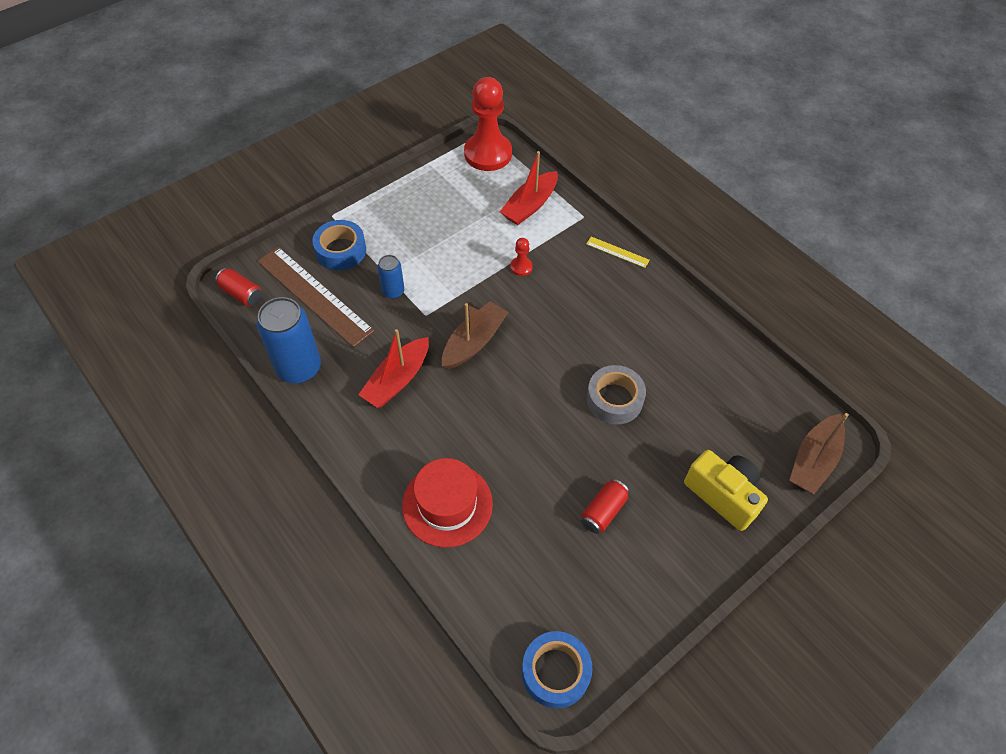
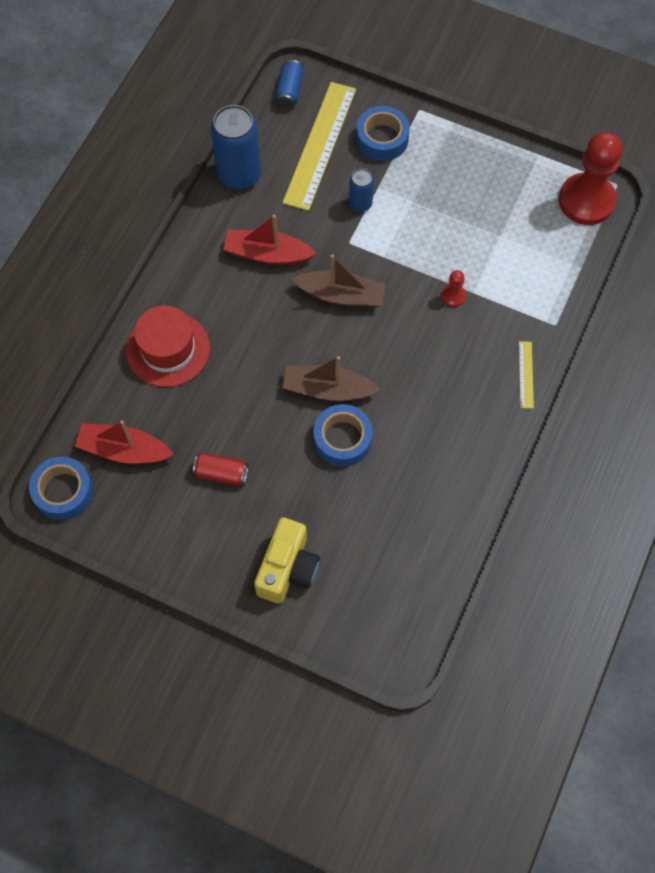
camera: 65 degrees right, 10 degrees up
red can [215,268,262,306] -> blue can [275,60,304,108]
brown ruler [257,247,374,347] -> yellow ruler [282,82,356,211]
red boat [500,151,558,225] -> red boat moved to [75,420,174,464]
grey tape [587,365,646,425] -> blue tape [313,404,373,467]
brown boat [789,413,849,494] -> brown boat moved to [282,356,381,401]

